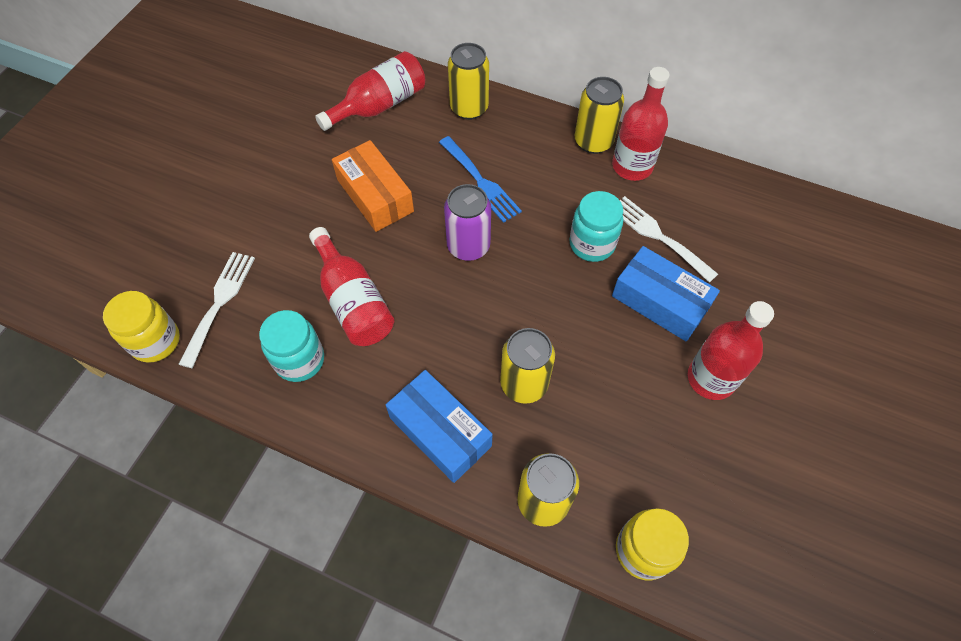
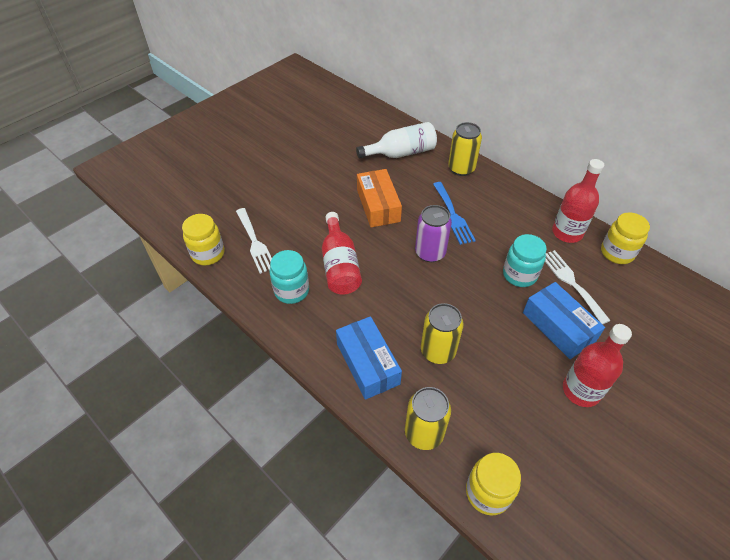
camera: 20 degrees right, 10 degrees down
white fork [178,252,255,368] -> white fork turned 120 degrees clockwise [236,208,272,274]
red bottle [315,51,425,131] -> white bottle [356,122,437,159]
yellow can [575,77,624,154] -> none
none -> yellow jar [601,212,650,264]

